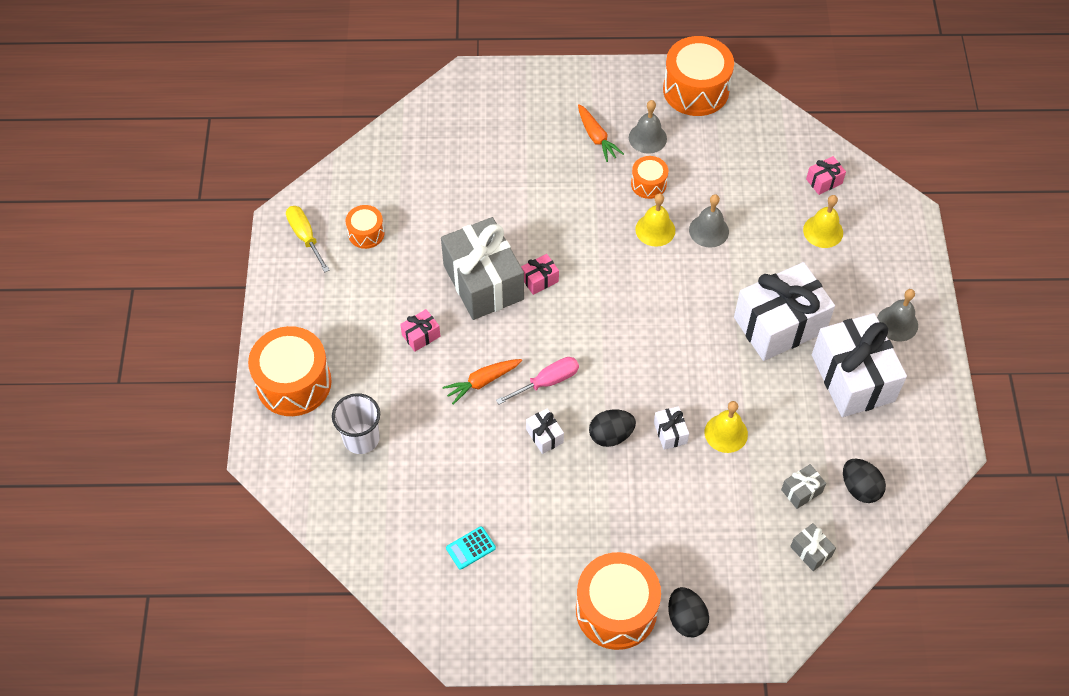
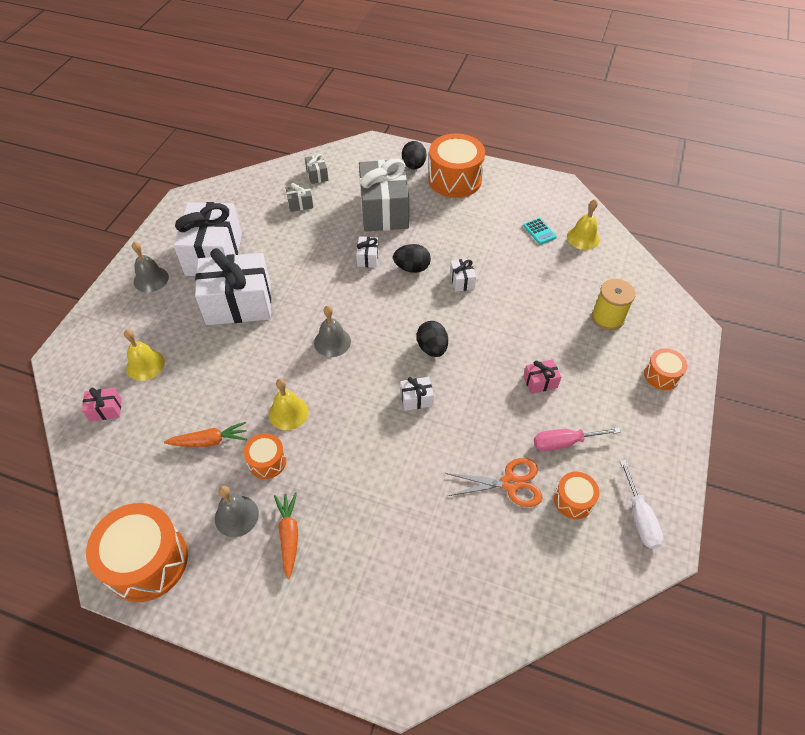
camera: 160 degrees left, 5 degrees down
orange drum [248,326,332,416] -> orange drum [644,348,687,390], size x0.52
yellow screwdriver [286,206,330,272] -> white screwdriver [620,460,664,549]
white cup [332,393,380,454] -> yellow spool [591,279,636,331]
grey gift [441,217,524,320] -> grey gift moved to [359,158,409,232]
orange carrot [442,359,522,405] -> orange carrot moved to [164,422,247,447]
turquoise calculator [446,526,496,570] -> turquoise calculator turned 75 degrees clockwise [523,218,557,245]
pink screwdriver [496,357,579,404] -> pink screwdriver moved to [534,427,621,451]
pink gift [521,254,559,295] -> white gift [400,377,434,411]
grey bell [689,194,729,248] -> grey bell moved to [314,305,351,357]
yellow bell [705,401,748,453] -> yellow bell moved to [567,199,600,250]
black egg [843,458,886,503] -> black egg moved to [417,321,448,357]
none -> orange scissors [445,458,543,507]

